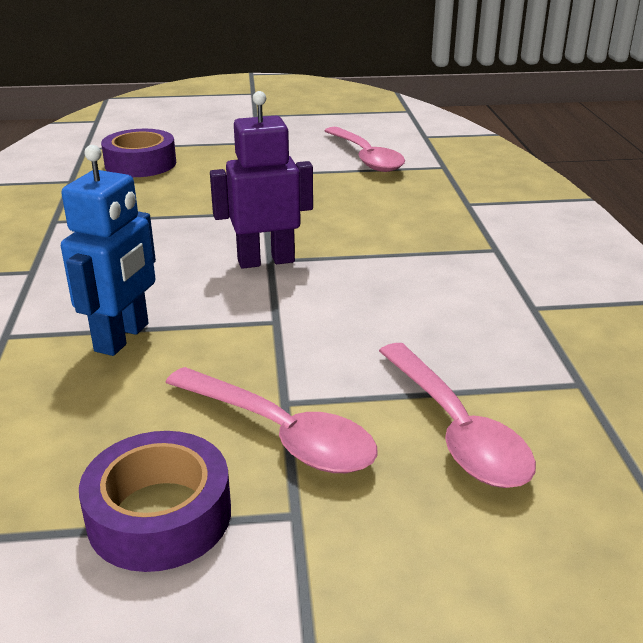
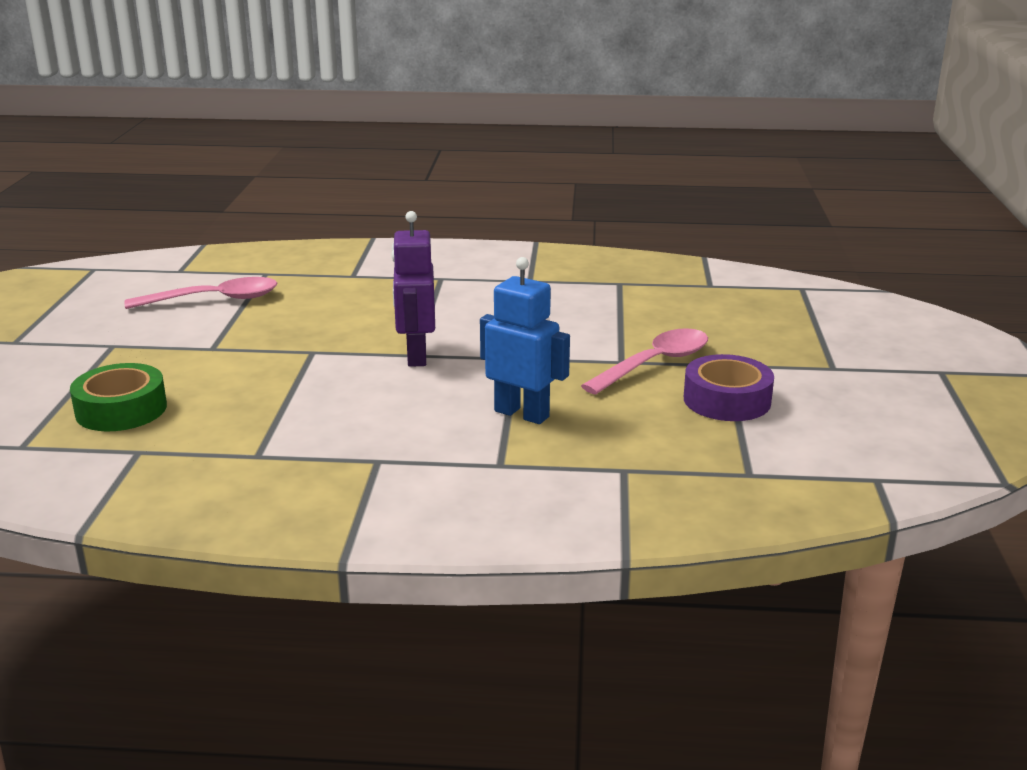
camera: 80 degrees left, 5 degrees down
purple tape [101,129,176,177] -> green tape [70,363,167,431]
pink spoon [379,343,536,488] -> none

